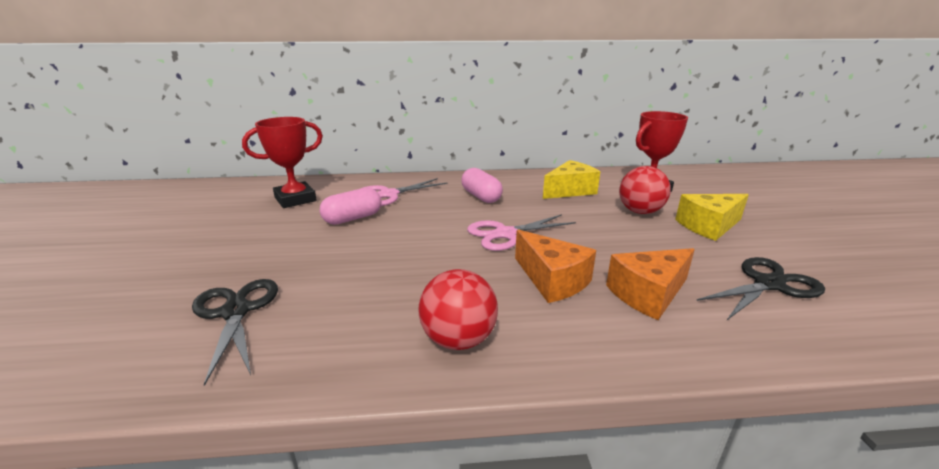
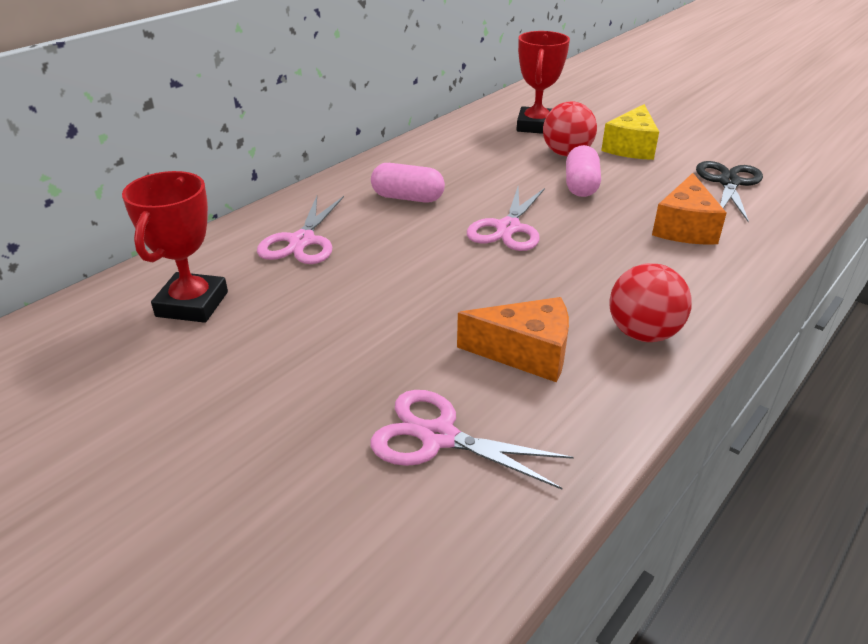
camera: 45 degrees left, 10 degrees up
black scissors [192,279,278,386] -> pink scissors [370,390,574,489]
pink capsule [319,188,381,225] -> pink capsule moved to [566,145,601,197]
orange cheese [515,229,596,303] -> orange cheese moved to [457,297,569,382]
yellow cheese [543,160,600,199] -> none

